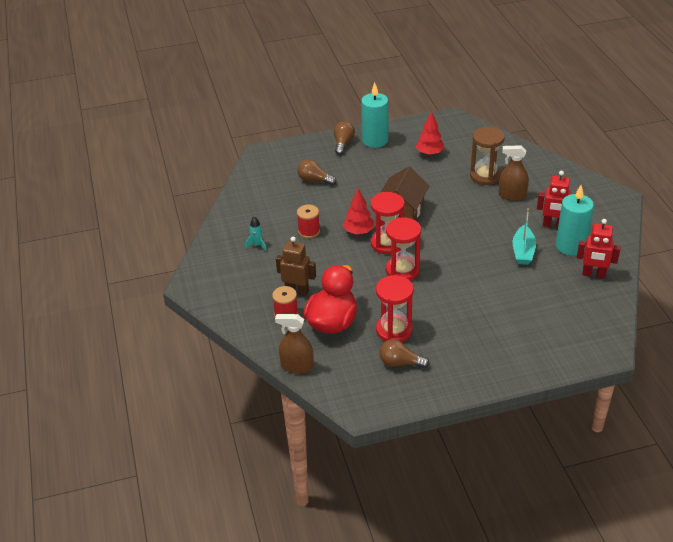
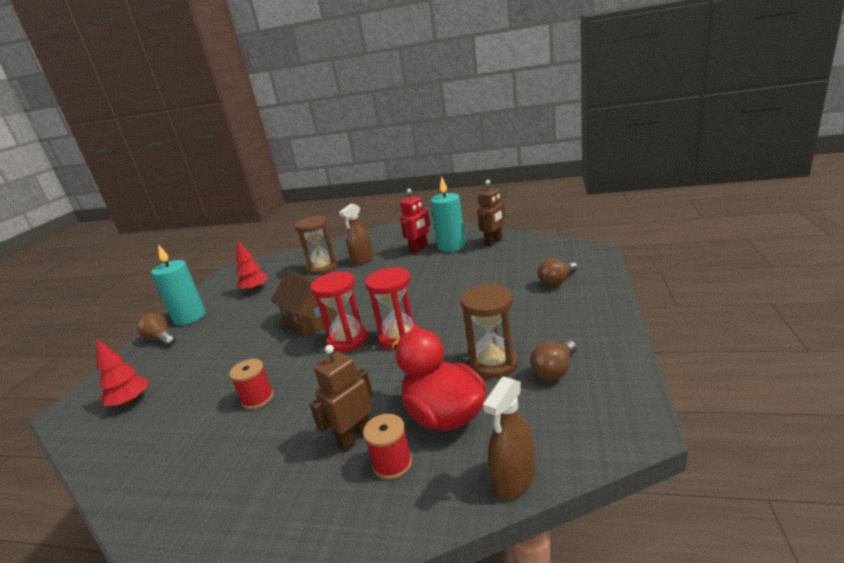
camera: 60 degrees left, 15 degrees down
turquoise rocket [245,216,267,251] -> none
brown light bulb [297,159,336,185] -> brown light bulb moved to [538,258,578,287]
red tree [343,188,374,234] -> red tree moved to [96,339,148,406]
red hourglass [376,275,414,342] -> brown hourglass [460,284,518,379]
turquoise boat [513,208,536,265] -> none
red robot [577,219,620,278] -> brown robot [477,180,505,247]

